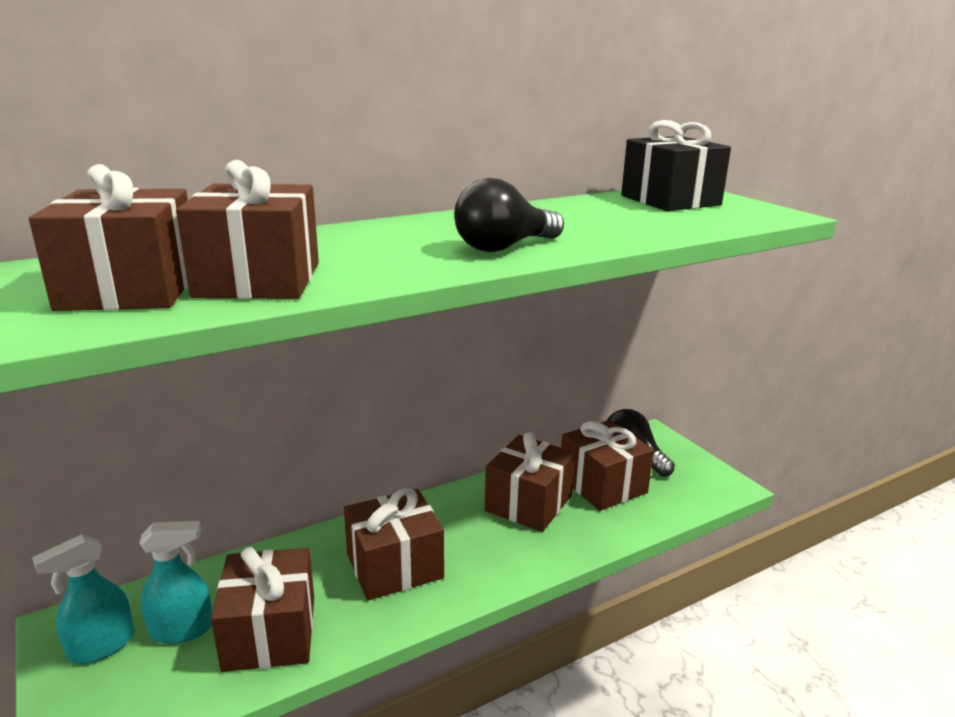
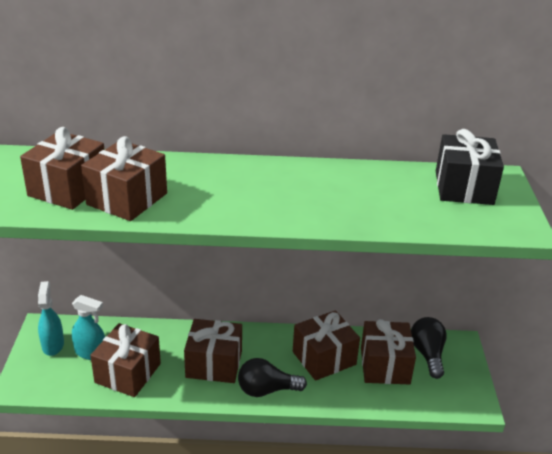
camera: 30 degrees right, 10 degrees up
turquoise spray bottle [32,535,134,664] -> turquoise spray bottle turned 90 degrees clockwise [38,281,64,356]
black light bulb [454,178,564,252] -> black light bulb moved to [238,358,307,397]

